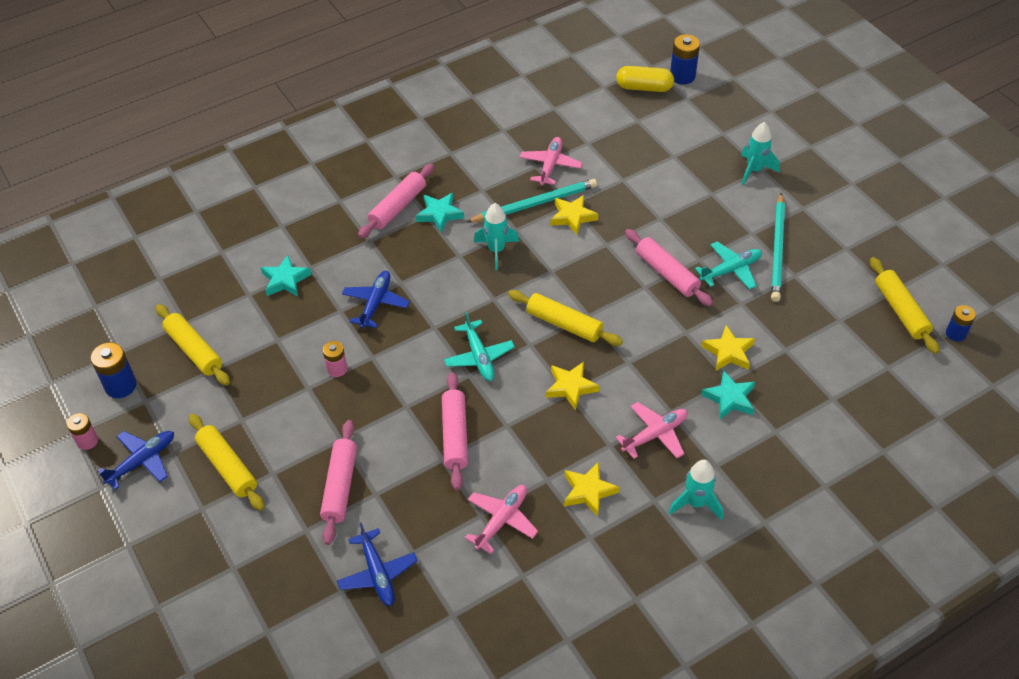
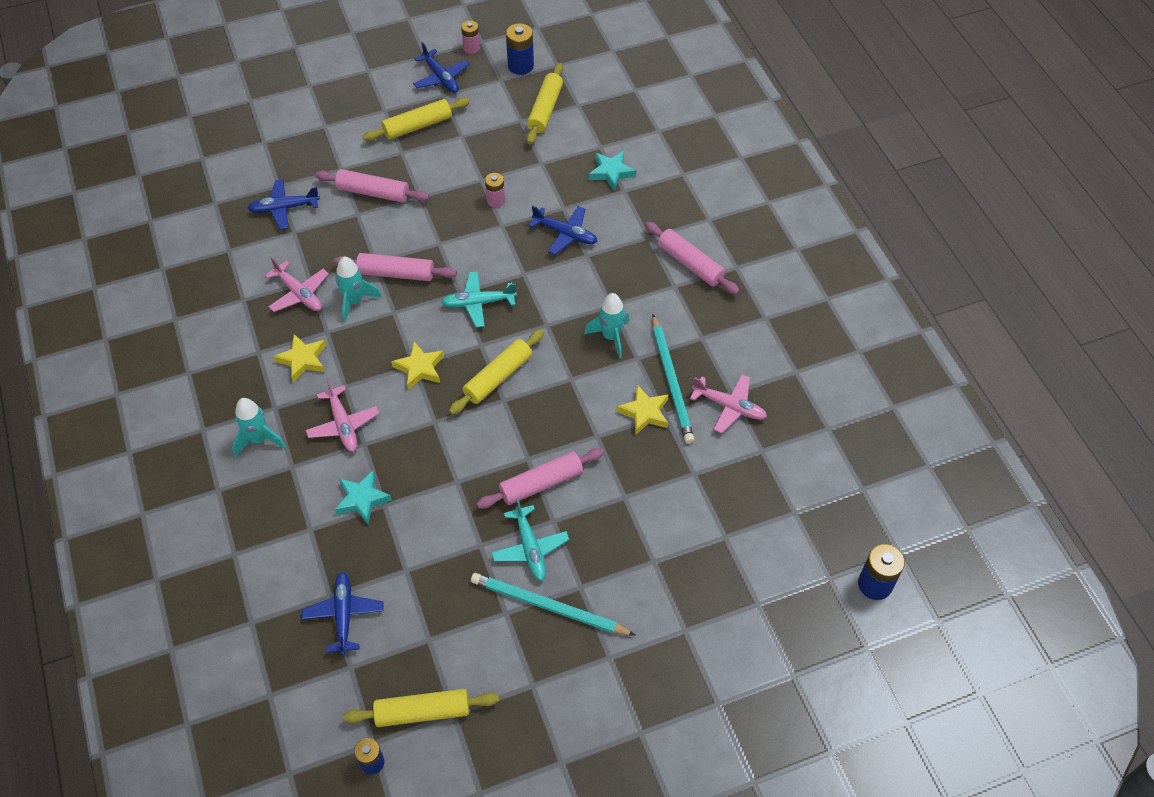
camera: 100 degrees right, 5 degrees up
yellow rolling pin [156,304,230,386] -> yellow rolling pin turned 45 degrees counterclockwise [526,63,563,144]
turquoise star [416,193,464,233] -> none
yellow capsule [616,66,674,92] -> none
yellow star [701,325,755,371] -> none
turquoise rocket [741,122,780,186] -> turquoise rocket moved to [335,257,382,322]
none -> blue plane [302,572,384,655]

